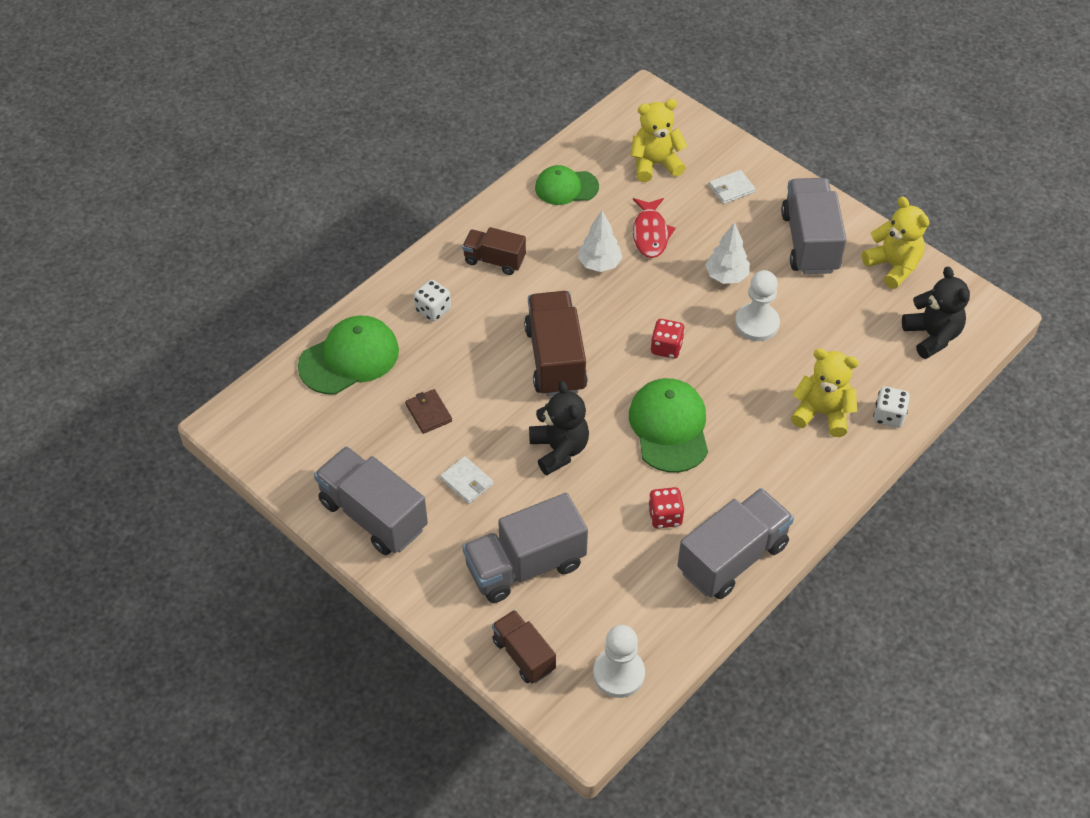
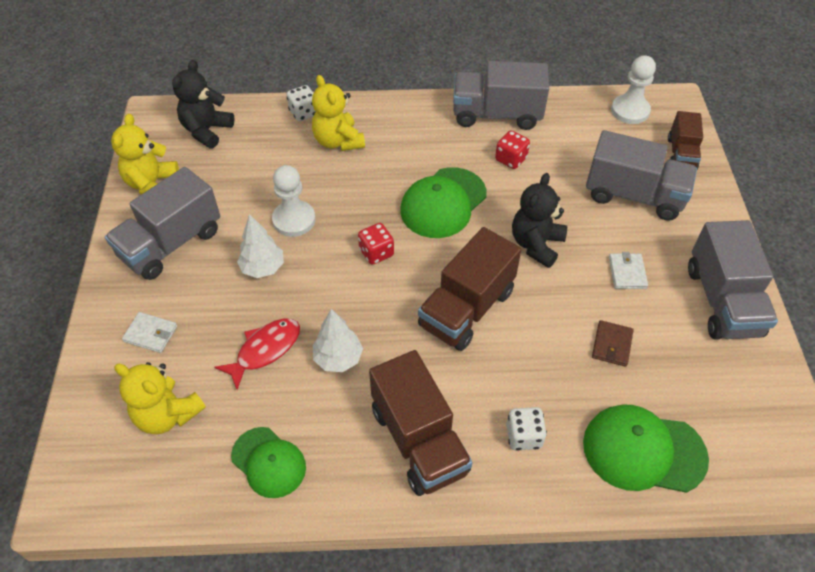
camera: 135 degrees left, 0 degrees up
brown truck [462,227,526,275] -> brown truck [369,350,473,496], size x1.70

